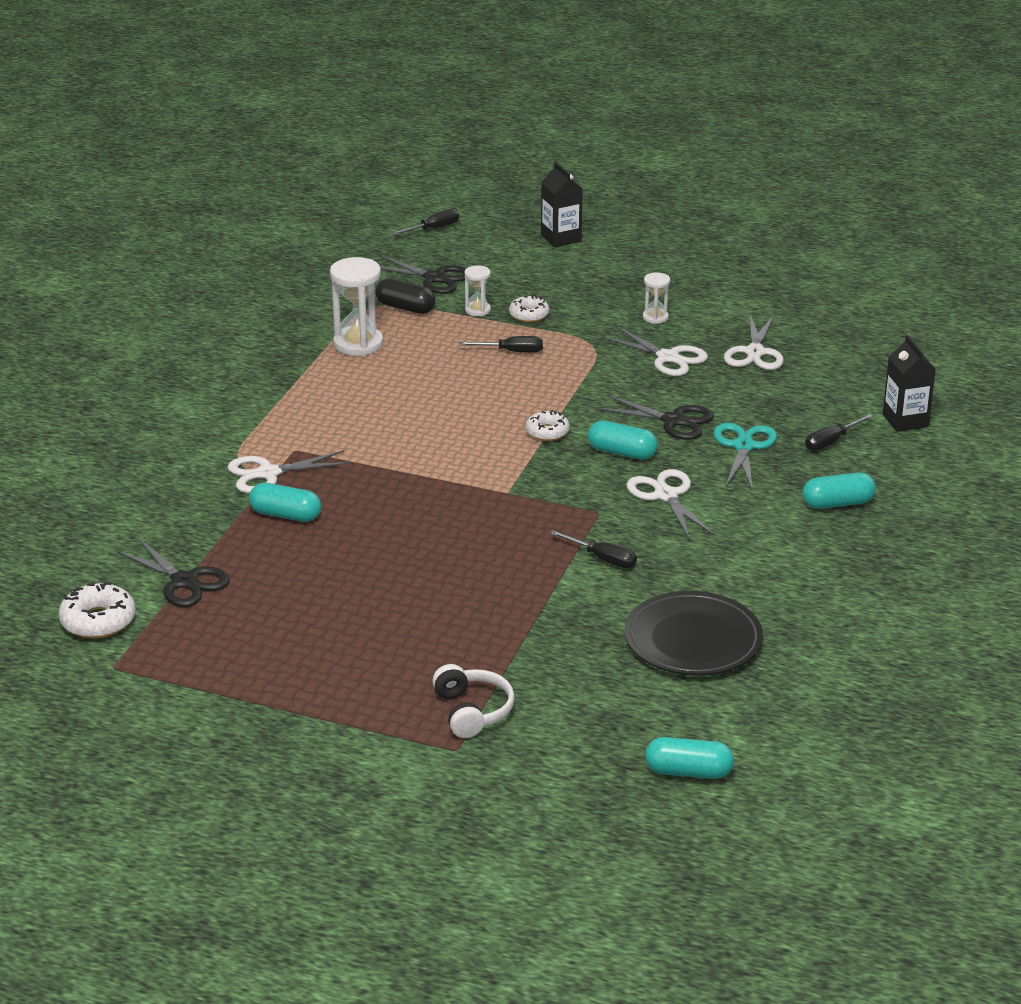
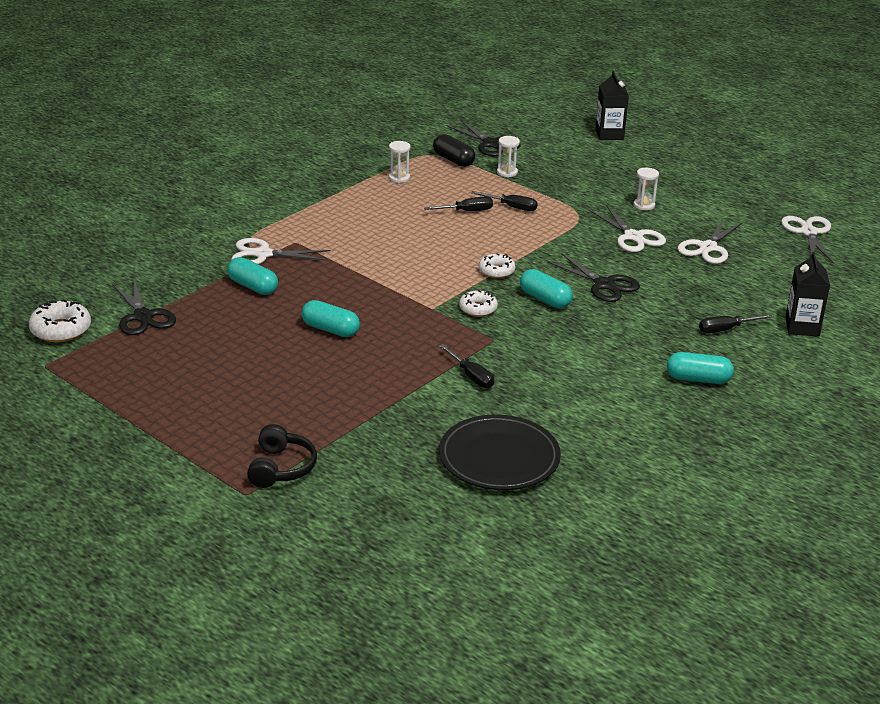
camera: 20 degrees right, 0 degrees up
white hourglass [330,257,383,356] -> white hourglass [389,141,411,183], size x0.53
black screwdriver [392,209,459,235] -> black screwdriver moved to [424,197,493,211]
white headphones [432,664,515,738] -> black headphones [247,424,317,488]
white donut [509,295,549,322] -> white donut moved to [459,290,498,317]
white scissors [627,469,715,540] -> white scissors moved to [781,216,834,264]
turquoise capsule [645,737,734,779] -> turquoise capsule moved to [301,300,360,337]
turquoise scissors [714,423,777,491] -> none

